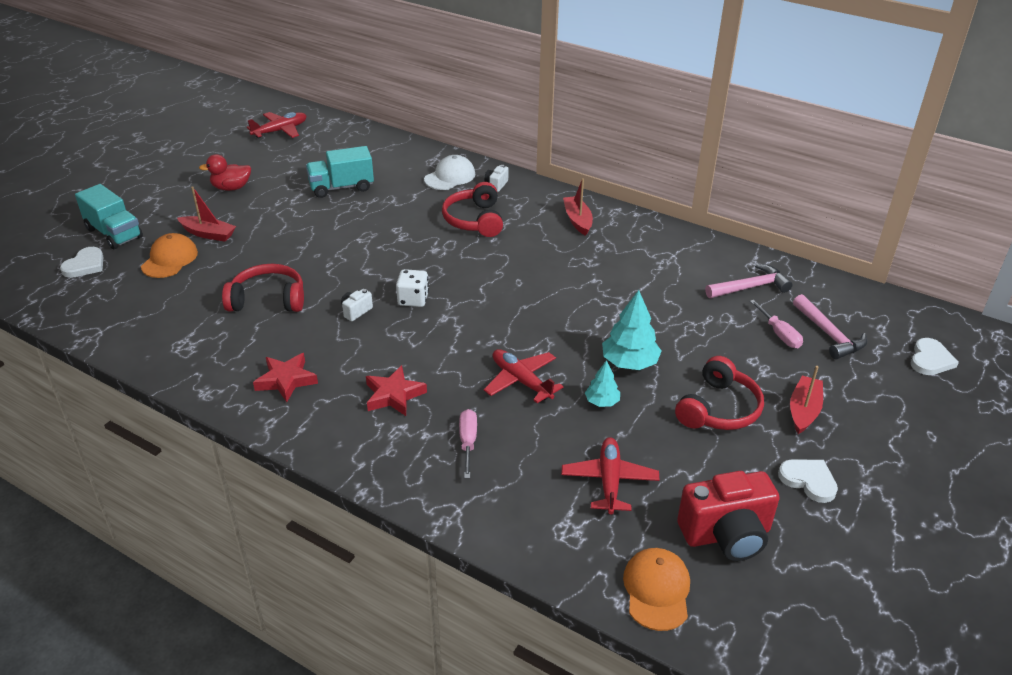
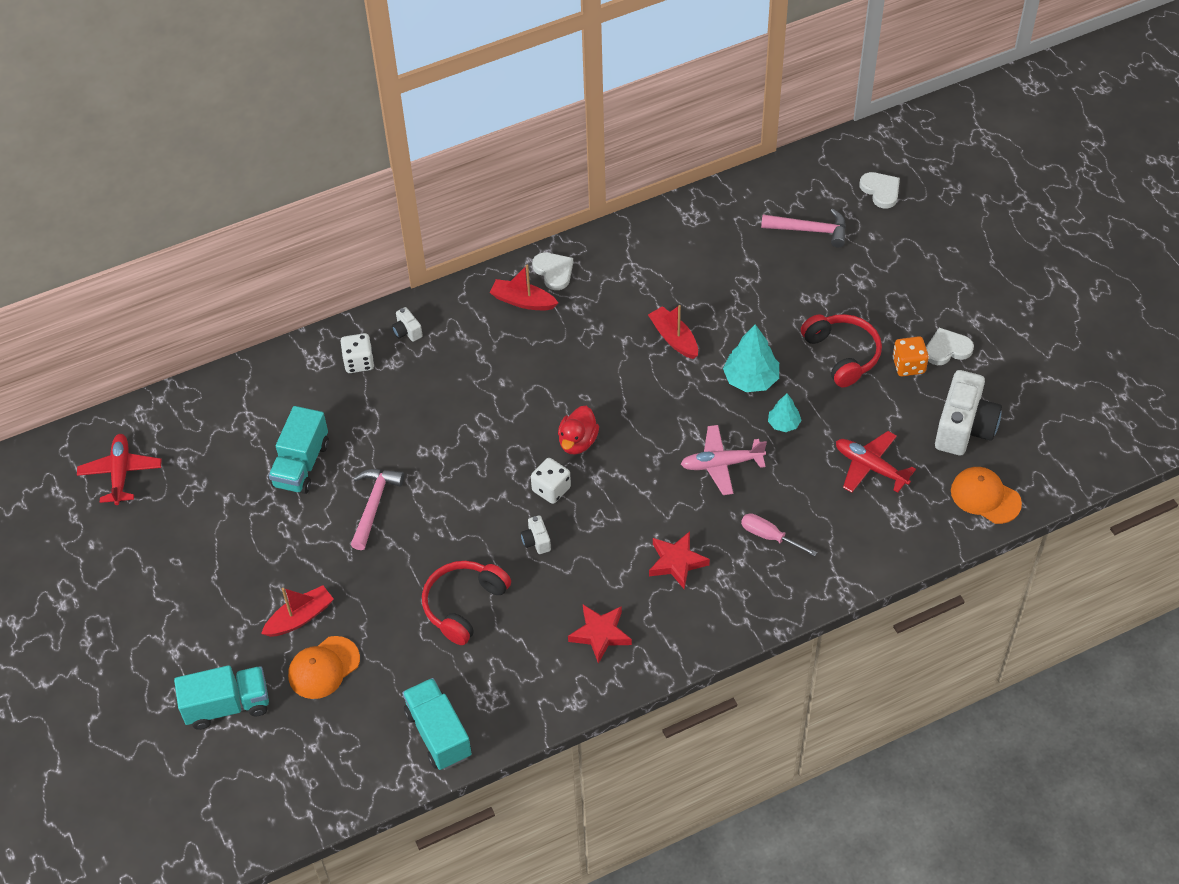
camera: 55 degrees left, 15 degrees up
white heart [60,247,103,278] -> white heart moved to [532,252,573,290]
orange cap [141,233,198,278] -> orange cap turned 90 degrees counterclockwise [288,636,360,699]
red duck [199,154,251,191] -> red duck moved to [558,406,599,455]
white cap [424,155,475,190] -> white dice [340,333,374,373]
red headphones [442,182,503,237] -> none
red plane [484,349,563,403] -> pink plane [681,425,767,495]
red camera [677,471,780,561] -> white camera [935,370,1002,455]
pink hammer [705,264,792,298] -> pink hammer moved to [351,469,404,550]
pink screwdriver [750,300,803,348] -> none
red boat [790,366,823,434] -> red boat moved to [648,305,698,359]
none -> turquoise truck [402,678,472,770]
none -> orange dice [893,336,929,376]

